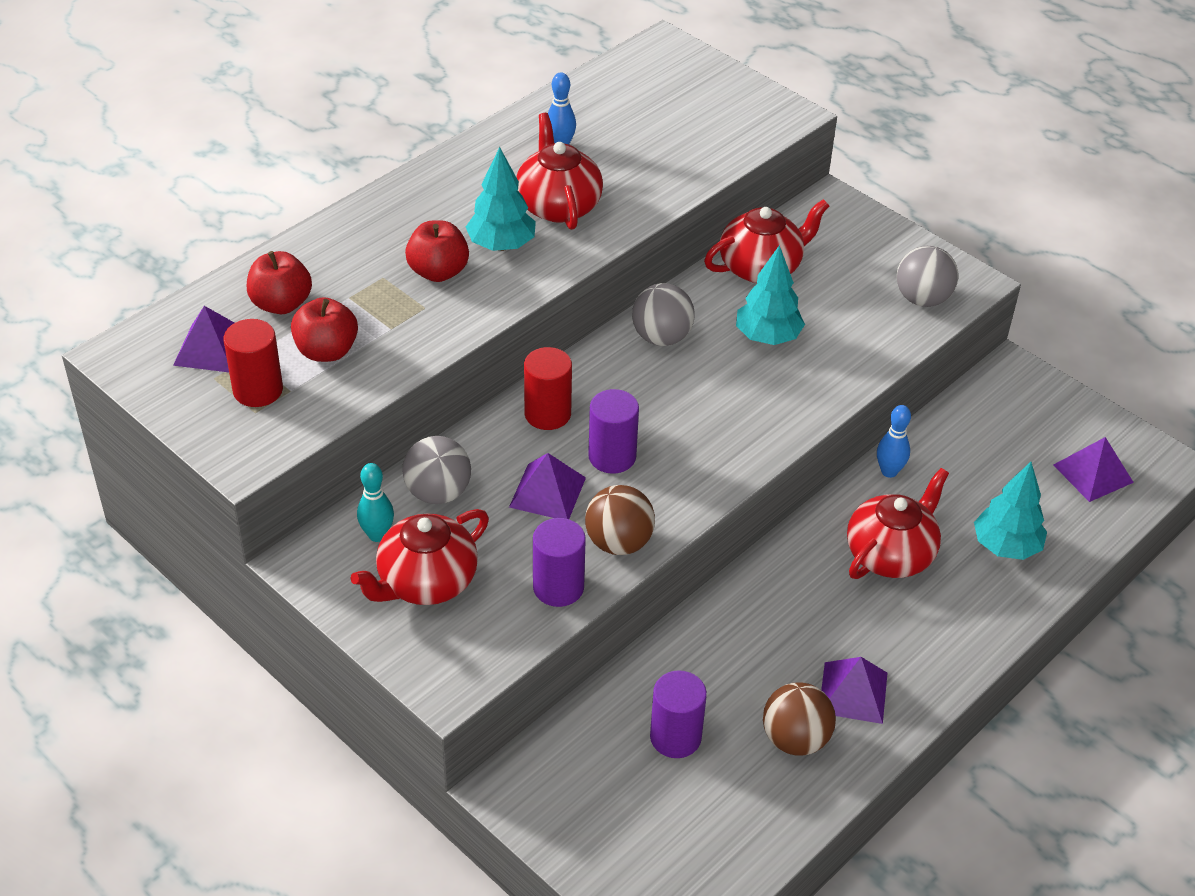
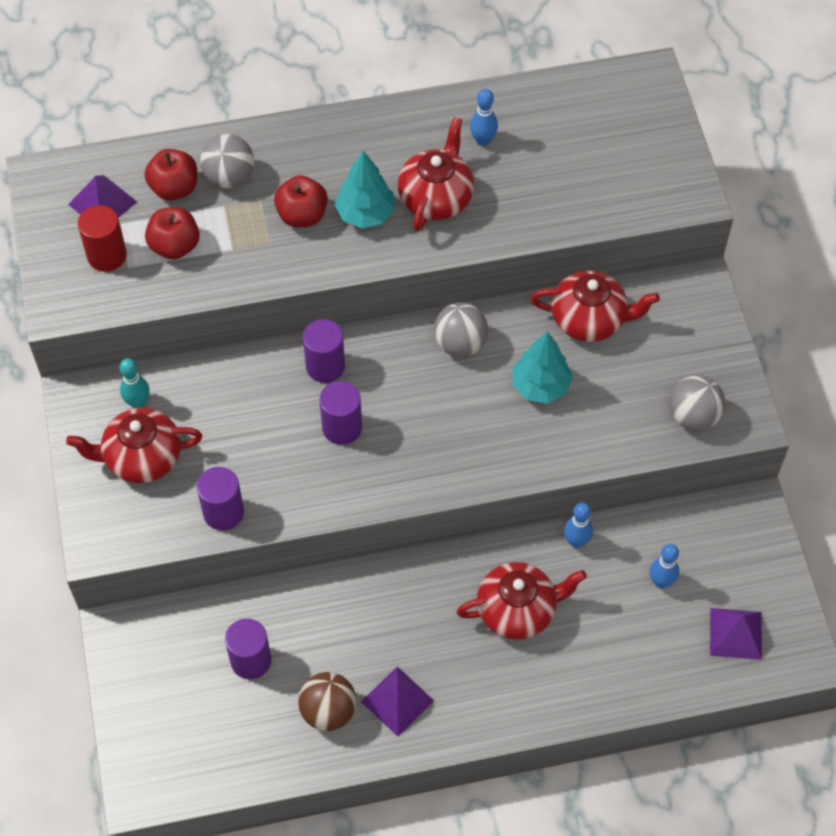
camera: 35 degrees right, 15 degrees up
grey ball [402,436,471,504] -> grey ball moved to [200,134,254,188]
purple pyramid [509,453,586,519] -> none
red cylinder [524,347,572,430] -> purple cylinder [303,319,345,383]
brown ball [585,485,655,555] -> none
turquoise tree [974,462,1047,560] -> none
none -> blue bowling pin [650,544,679,588]

